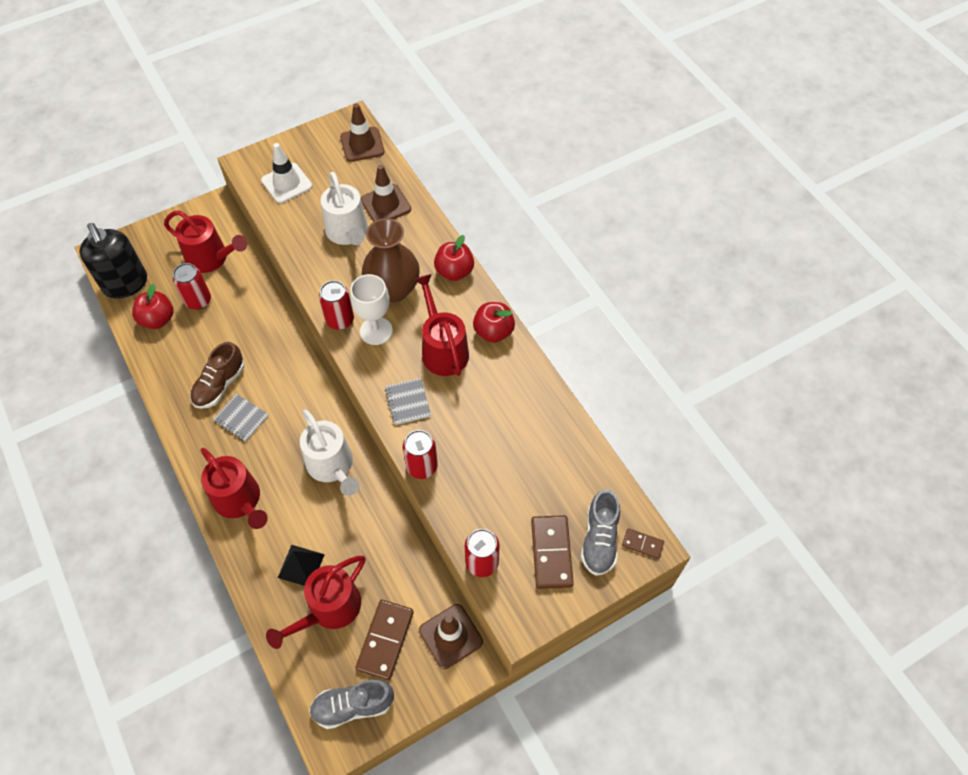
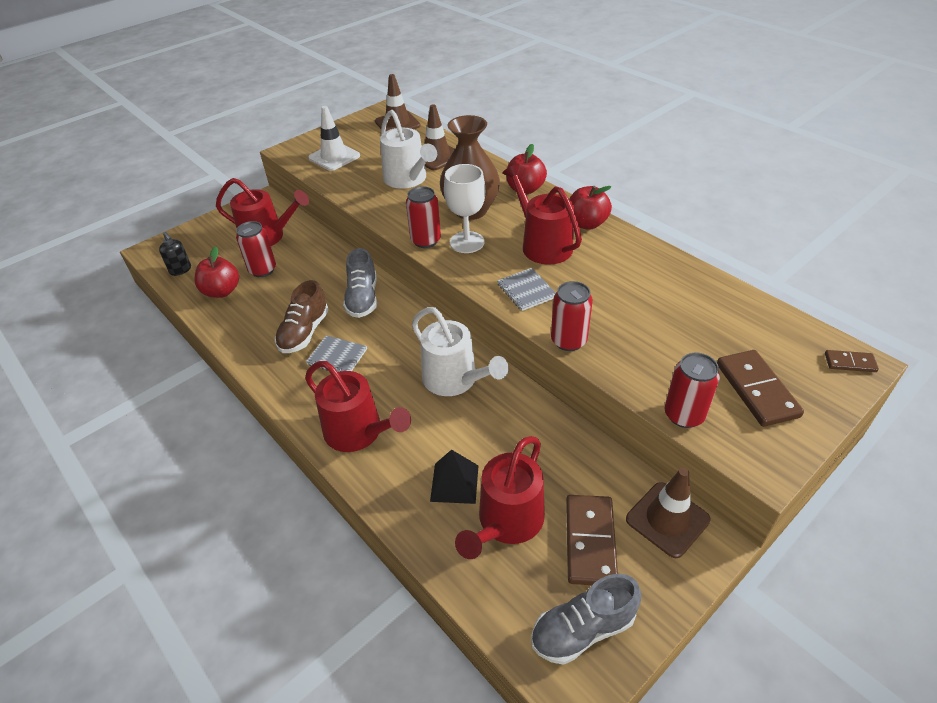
camera: 10 degrees left, 15 degrees down
black soap dispenser [79,223,147,299] -> black soap dispenser [159,232,191,276], size x0.45
grey shoe [581,489,620,576] -> grey shoe moved to [343,248,377,318]

